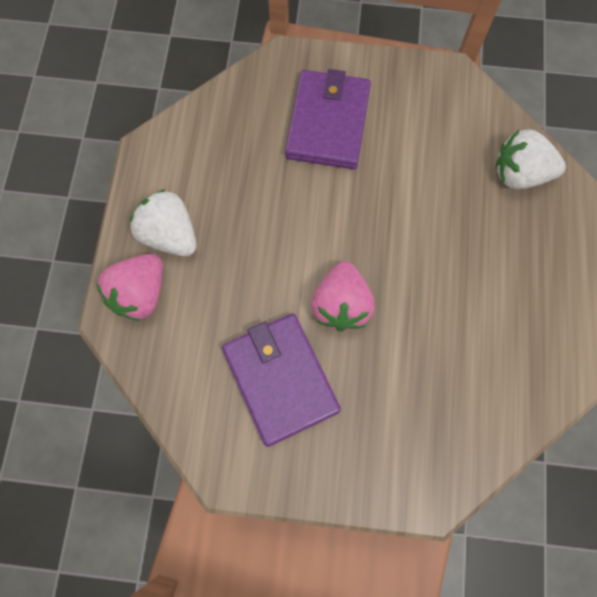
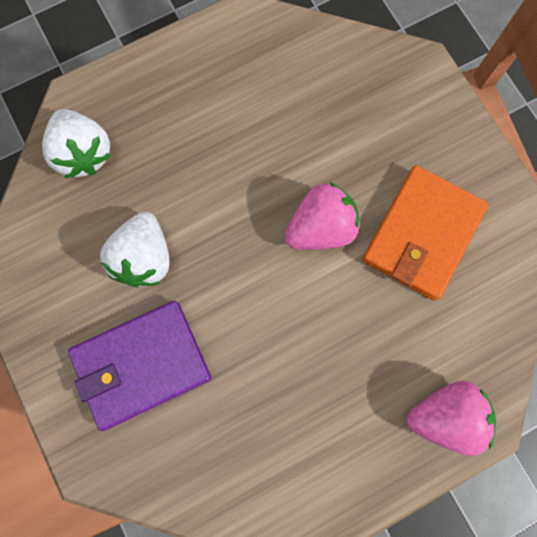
camera: 125 degrees left, 5 degrees up
white strawberry [130,189,197,256] -> white strawberry moved to [100,211,170,287]
purple wallet [222,313,341,447] -> orange wallet [362,165,488,301]

